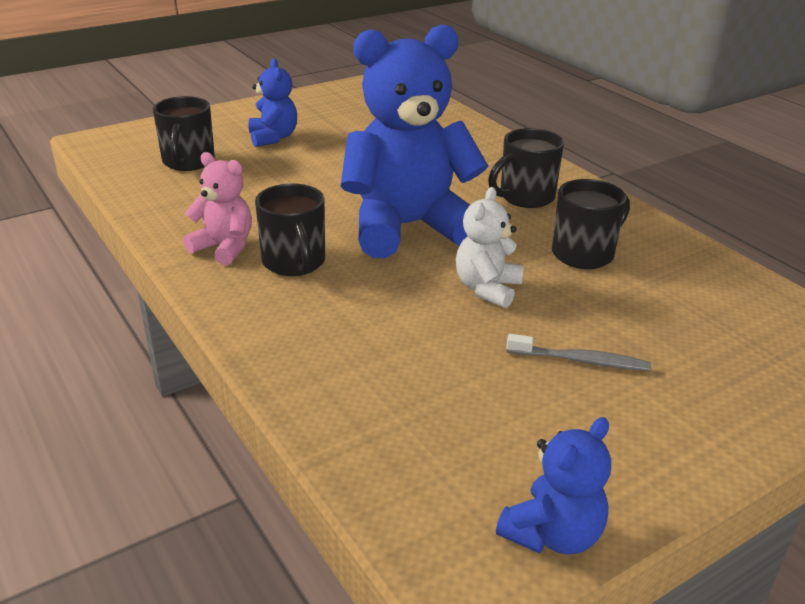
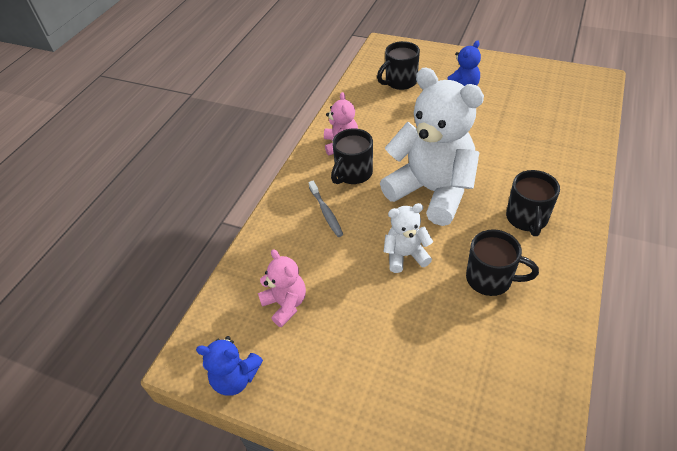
camera: 60 degrees right, 15 degrees up
blue teddy bear [340,24,488,258] -> white teddy bear [380,68,484,226]
black mug [488,128,564,208] -> black mug turned 105 degrees counterclockwise [506,170,560,236]
grey toothbrush [506,334,651,371] -> grey toothbrush moved to [309,180,343,237]
none -> pink teddy bear [258,249,306,327]

